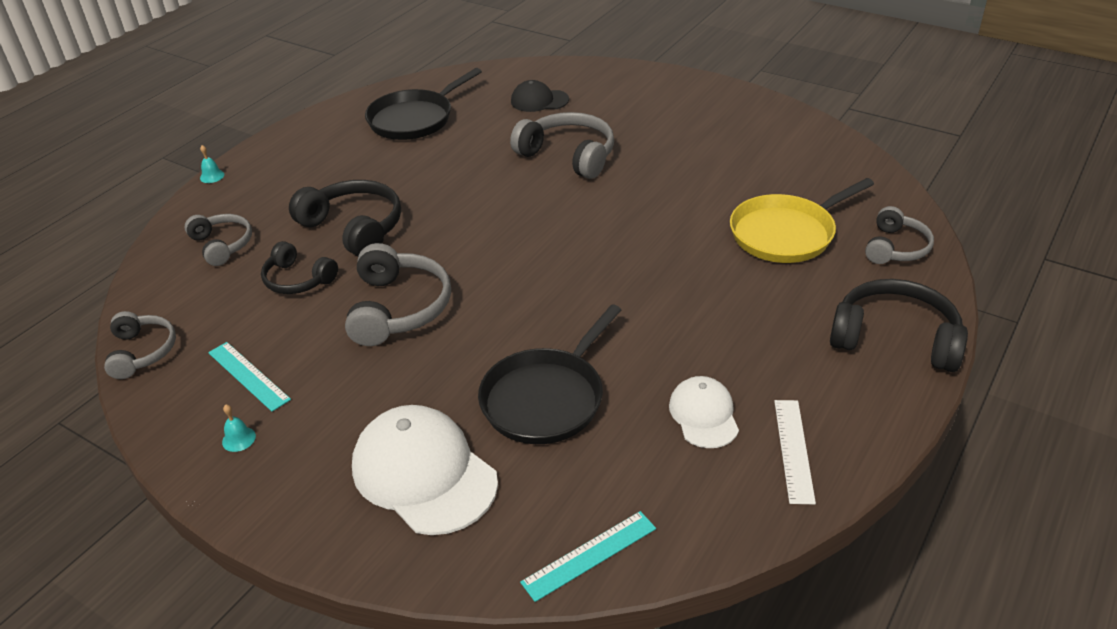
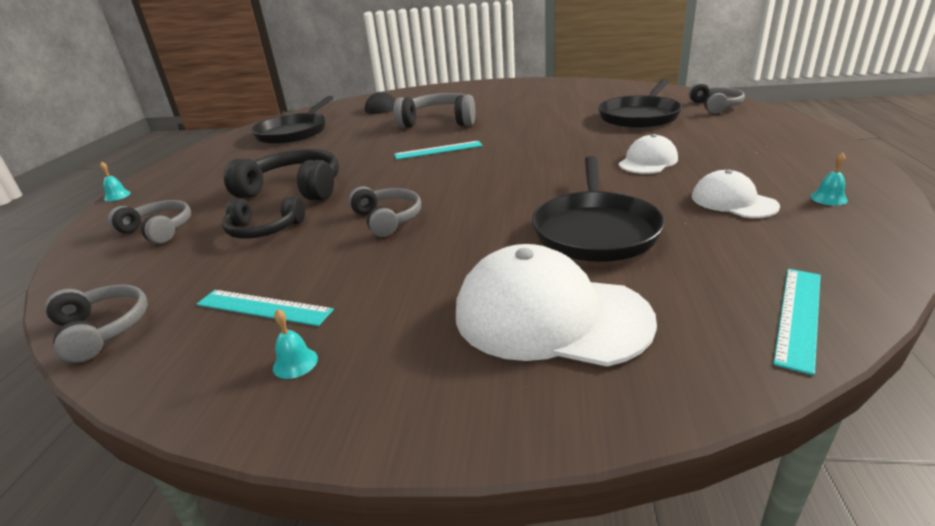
camera: 25 degrees left, 10 degrees down
grey headphones [345,243,451,346] -> grey headphones [349,186,421,237], size x0.63
yellow pan [730,178,874,263] -> black pan [598,78,682,128]
white ruler [774,400,816,504] -> turquoise bell [810,152,848,205]
black headphones [830,279,968,372] -> none
none -> turquoise ruler [394,141,483,160]
none -> white cap [618,134,678,174]

